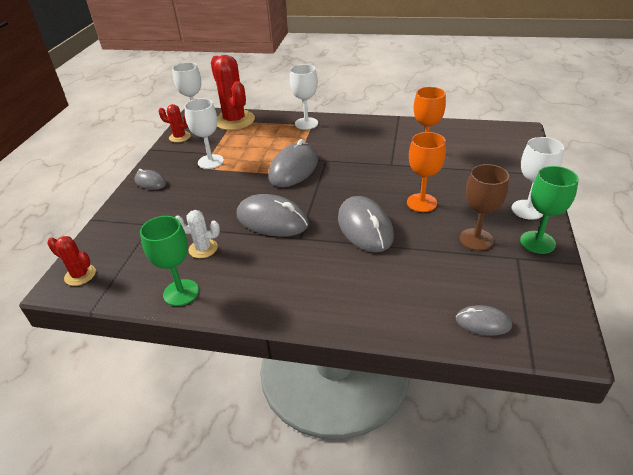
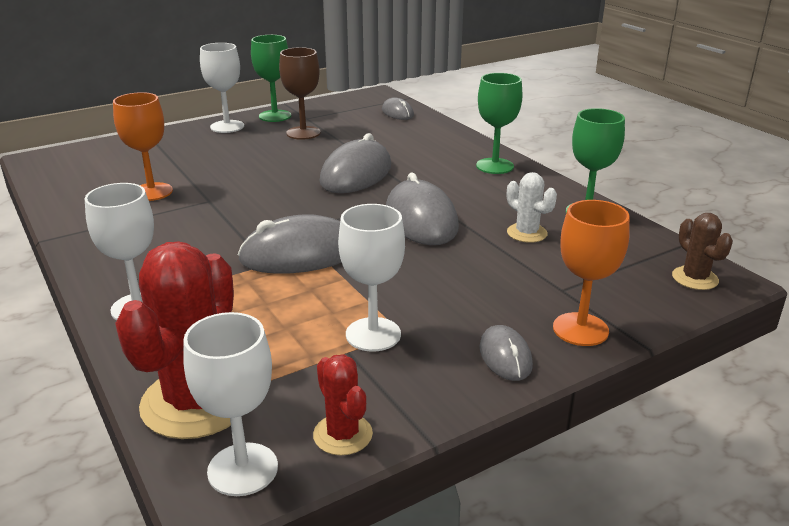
camera: 135 degrees left, 10 degrees down
red cactus [47,236,96,286] -> brown cactus [672,213,733,290]
orange goblet [407,132,446,212] -> orange goblet moved to [553,200,630,346]
none -> green goblet [476,73,523,174]

